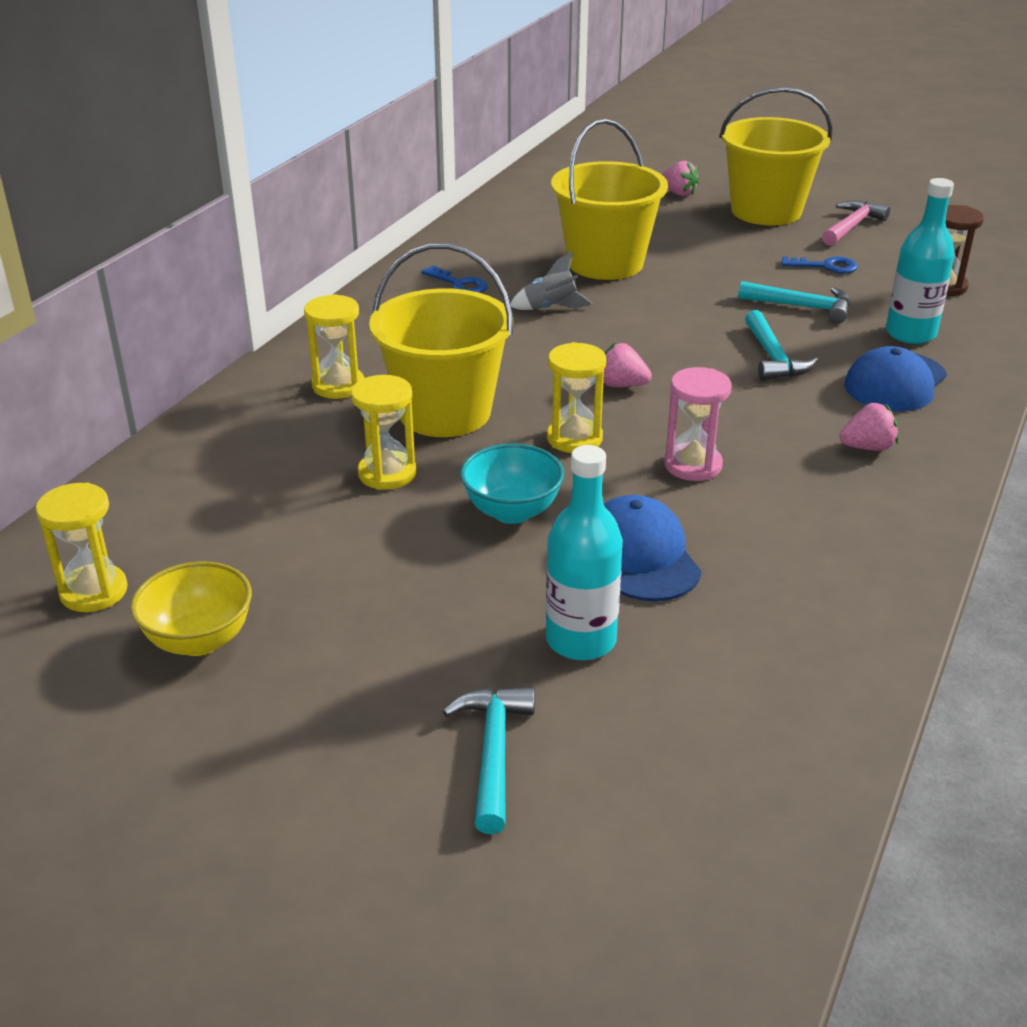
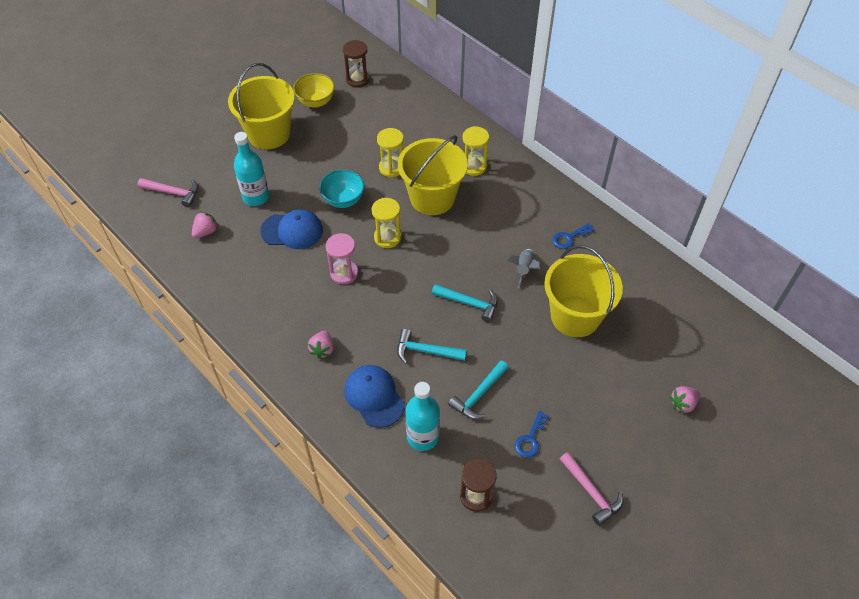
camera: 110 degrees right, 20 degrees up
yellow hourglass [36,482,128,612] -> brown hourglass [343,40,370,88]
turquoise hammer [443,687,535,834] -> turquoise hammer moved to [432,284,498,322]
pink strawberry [603,343,652,387] -> pink strawberry moved to [192,212,218,238]
yellow bucket [719,87,833,225] -> yellow bucket moved to [228,63,295,149]
none -> pink hammer [138,178,198,207]

